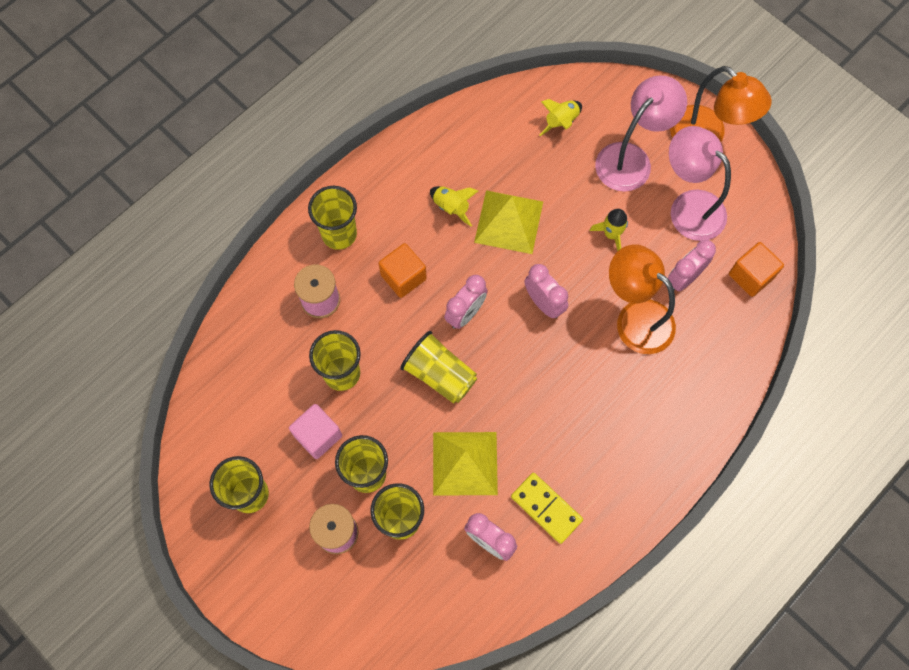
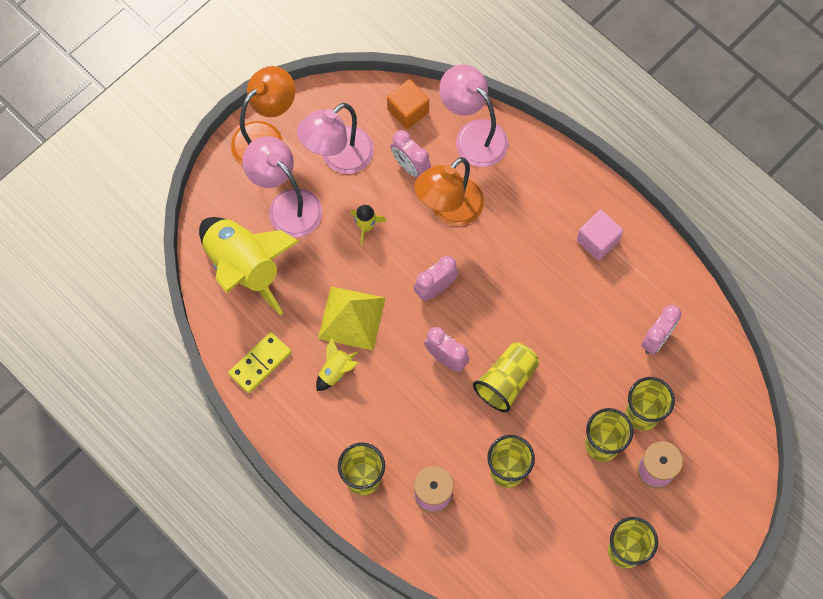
camera: 90 degrees left, 0 degrees up
pink cube [289,404,342,459] -> pink cube moved to [577,210,623,260]
orange cube [378,243,427,298] -> none
yellow pyramid [433,432,498,496] -> none
yellow domino [511,473,583,544] -> yellow domino moved to [228,332,291,393]
yellow rocket [539,99,582,136] -> yellow rocket [199,217,300,316], size x2.34
none -> pink lamp [439,64,508,167]

